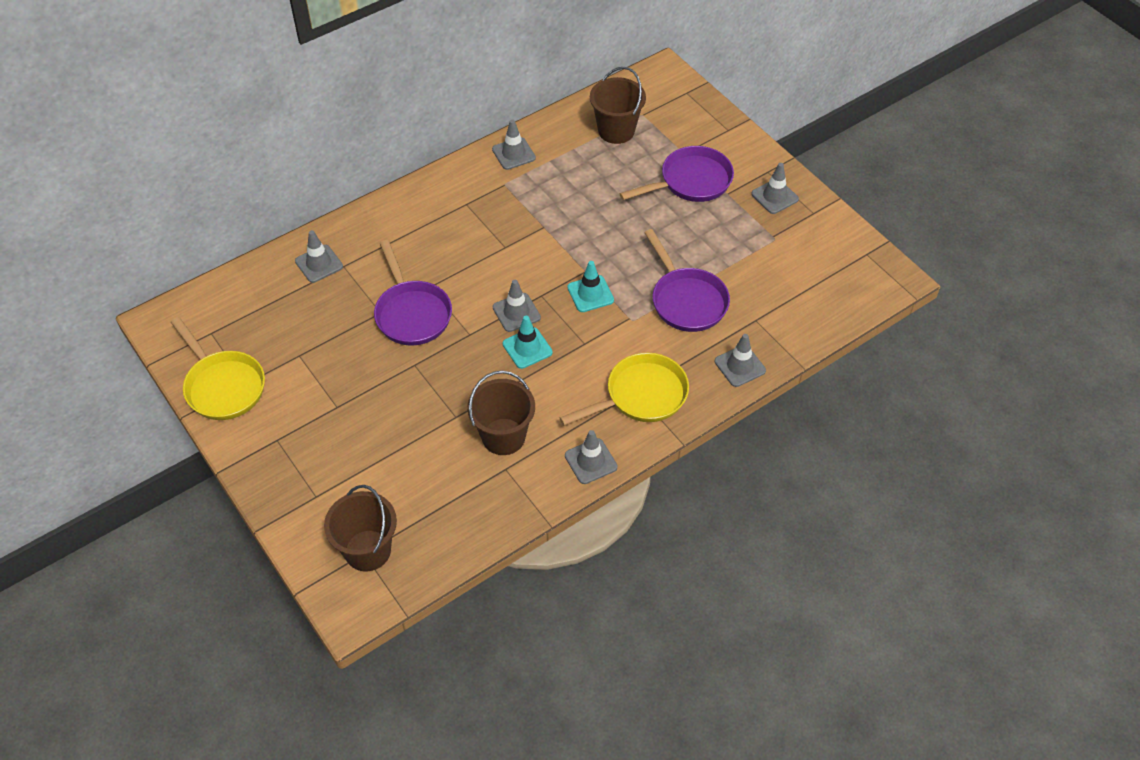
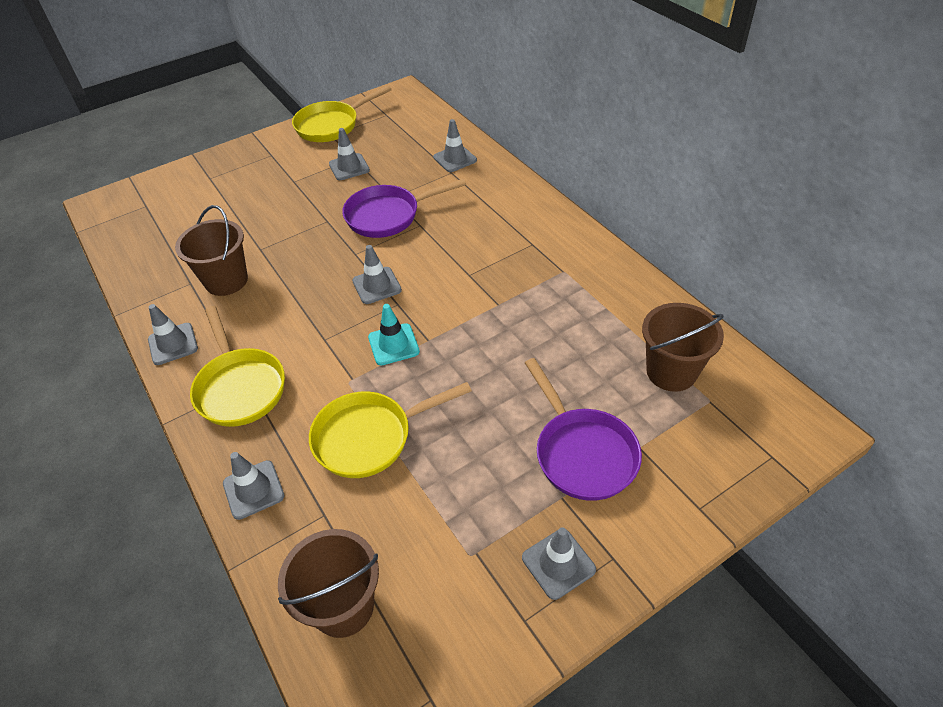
camera: 95 degrees right, 5 degrees down
brown bucket [324,485,397,571] -> brown bucket moved to [278,529,379,638]
grey traffic cone [492,119,536,170] -> grey traffic cone moved to [329,128,370,180]
turquoise traffic cone [503,316,553,369] -> none
purple pan [644,229,730,332] -> yellow pan [309,382,472,478]

